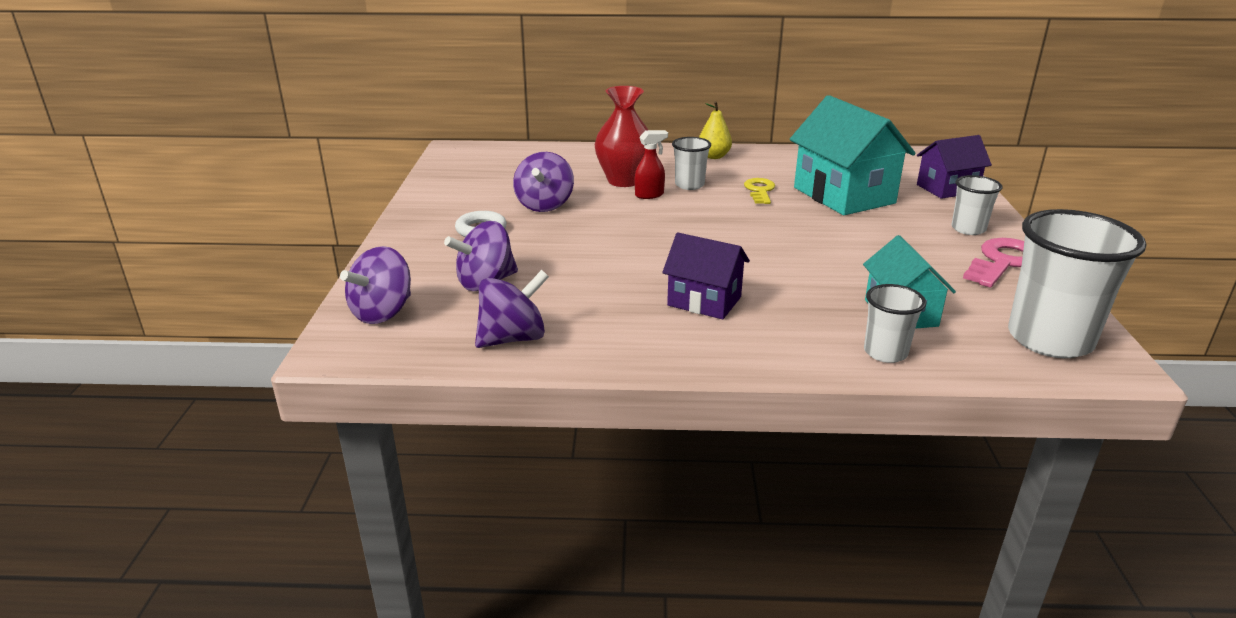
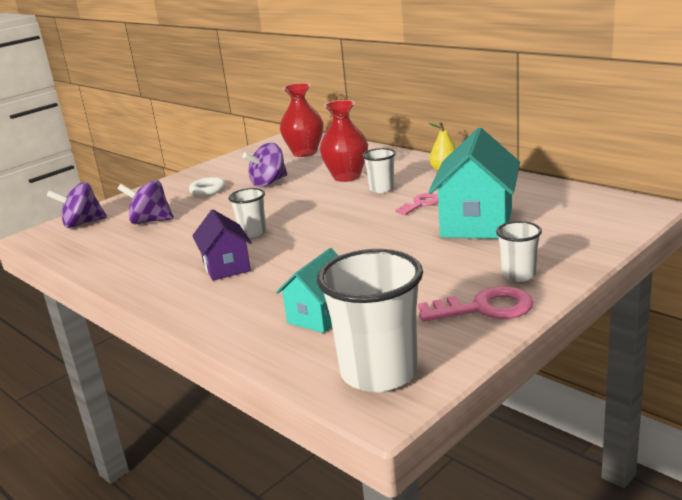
camera: 45 degrees right, 5 degrees down
purple spinning top [475,270,549,348] -> none
red spray bottle [635,130,668,199] -> none
yellow key [744,178,775,204] -> pink key [395,193,438,215]
white cup [864,284,926,363] -> white cup moved to [229,188,266,238]
purple house [917,135,992,199] -> none
none -> red vase [280,83,323,157]

